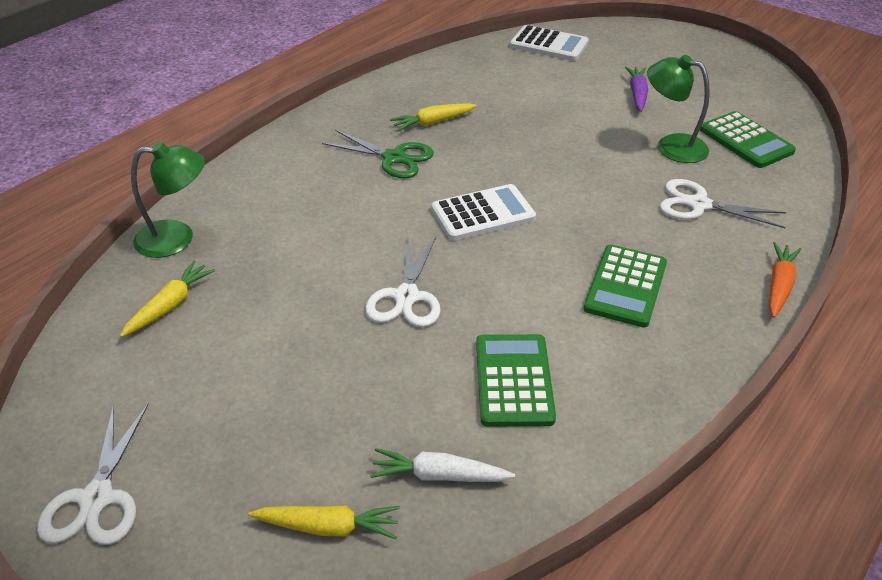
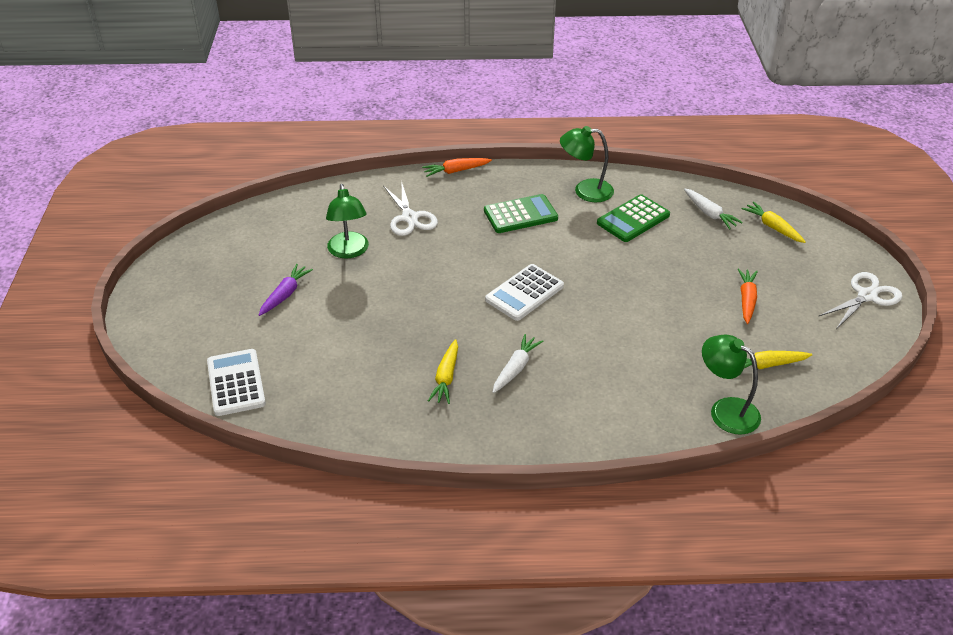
camera: 130 degrees left, 0 degrees up
green scissors [322,130,434,178] -> white carrot [493,334,543,393]
white scissors [365,237,441,327] -> none
yellow carrot [390,103,477,131] -> yellow carrot turned 75 degrees clockwise [428,339,458,404]
white calculator [431,184,536,241] -> white calculator turned 75 degrees counterclockwise [485,264,564,321]
purple carrot [625,67,648,112] -> purple carrot turned 150 degrees clockwise [259,264,313,316]
green calculator [700,111,796,168] -> none
none -> green lamp [560,126,614,202]
none -> orange carrot [738,268,758,324]

